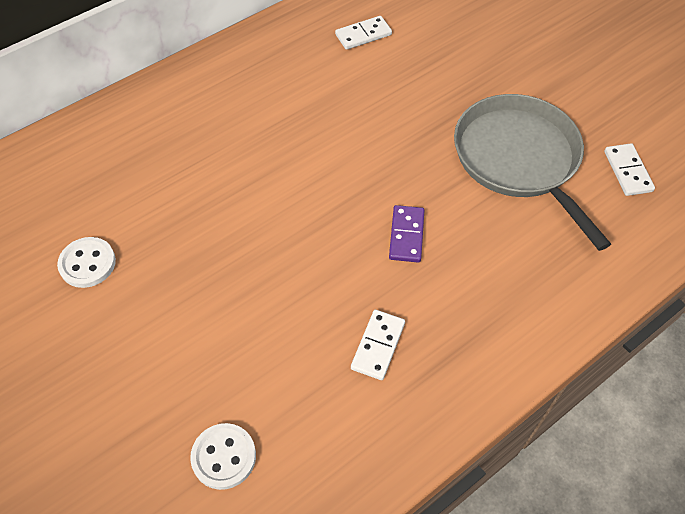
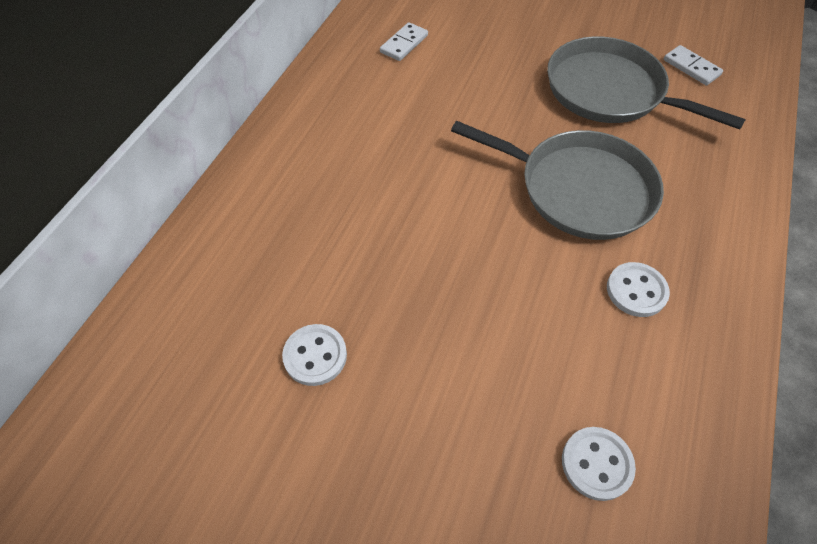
camera: 30 degrees left, 0 degrees up
white domino [351,310,405,380] -> white button [607,262,670,317]
purple domino [389,205,425,262] -> grey pan [451,121,664,240]

